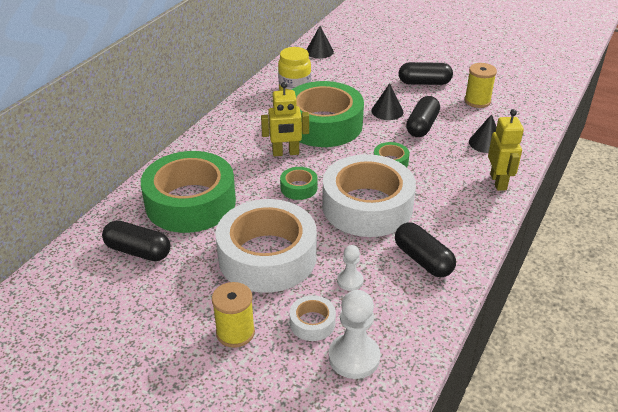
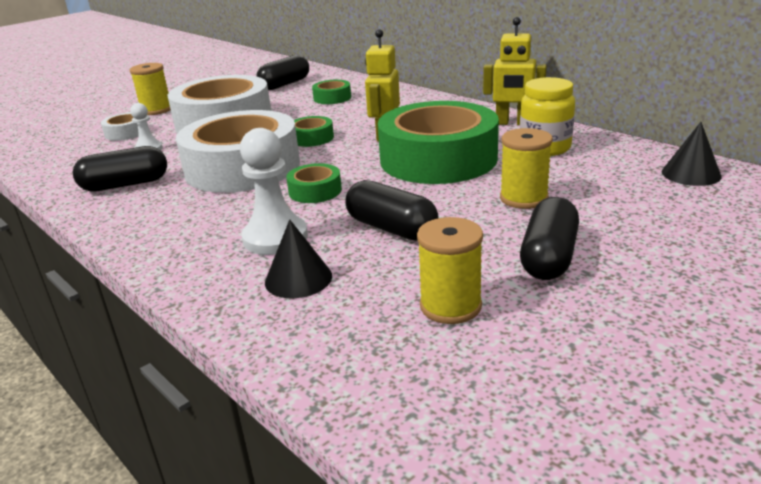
camera: 110 degrees right, 10 degrees down
green tape [141,151,236,233] -> green tape [312,80,351,104], size x0.42
white pawn [329,290,381,379] -> white pawn moved to [240,128,308,255]
black cone [371,83,403,120] -> none
yellow robot [488,109,524,191] -> yellow robot moved to [483,17,546,125]
none -> yellow spool [500,128,553,209]

